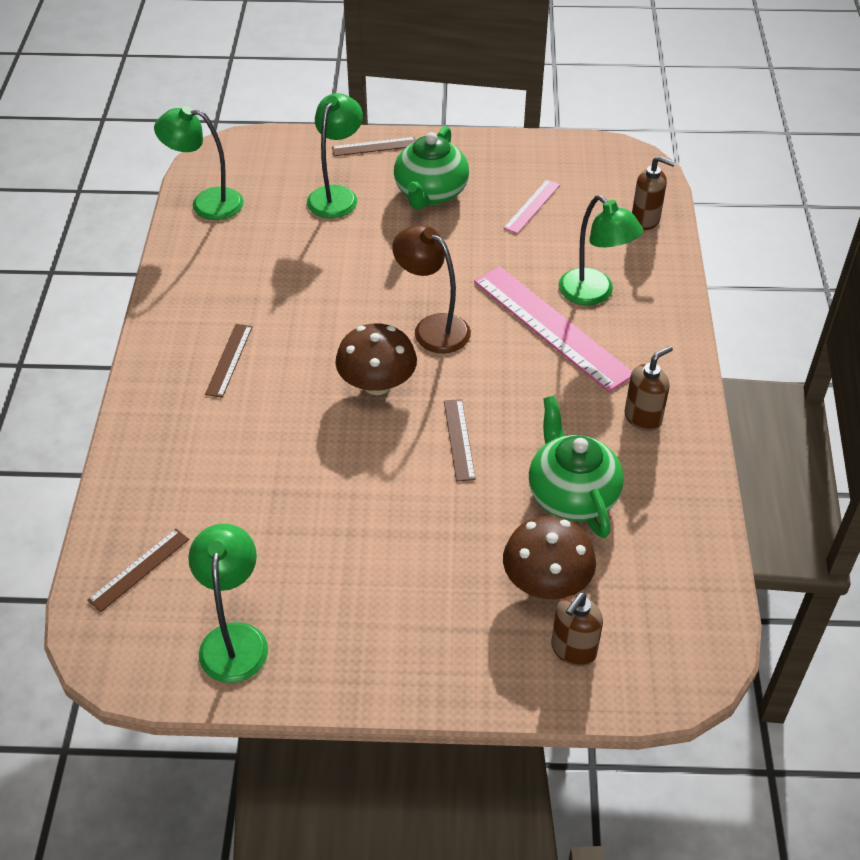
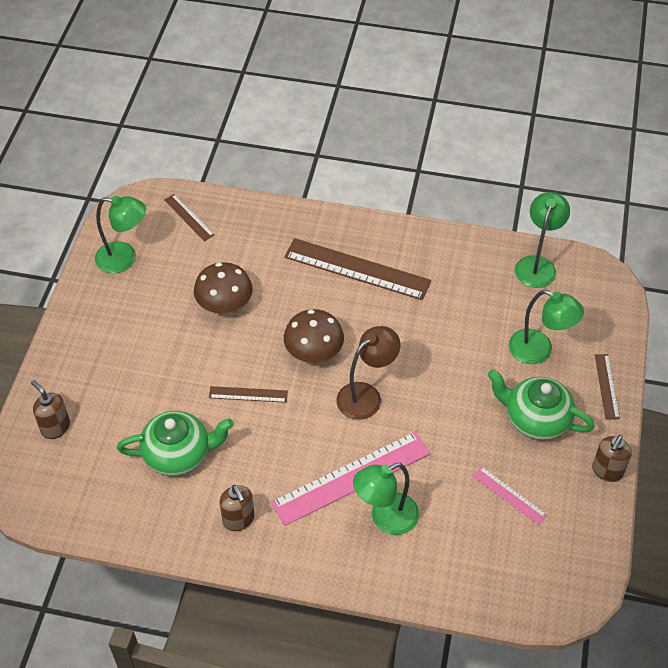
camera: 100 degrees right, 5 degrees up
brown ruler [205,324,252,398] -> brown ruler [284,238,431,300], size x2.04
brown mushroom [503,516,596,599] -> brown mushroom moved to [194,262,253,314]
brown soap dispenser [632,156,676,230] -> brown soap dispenser moved to [592,435,632,482]

